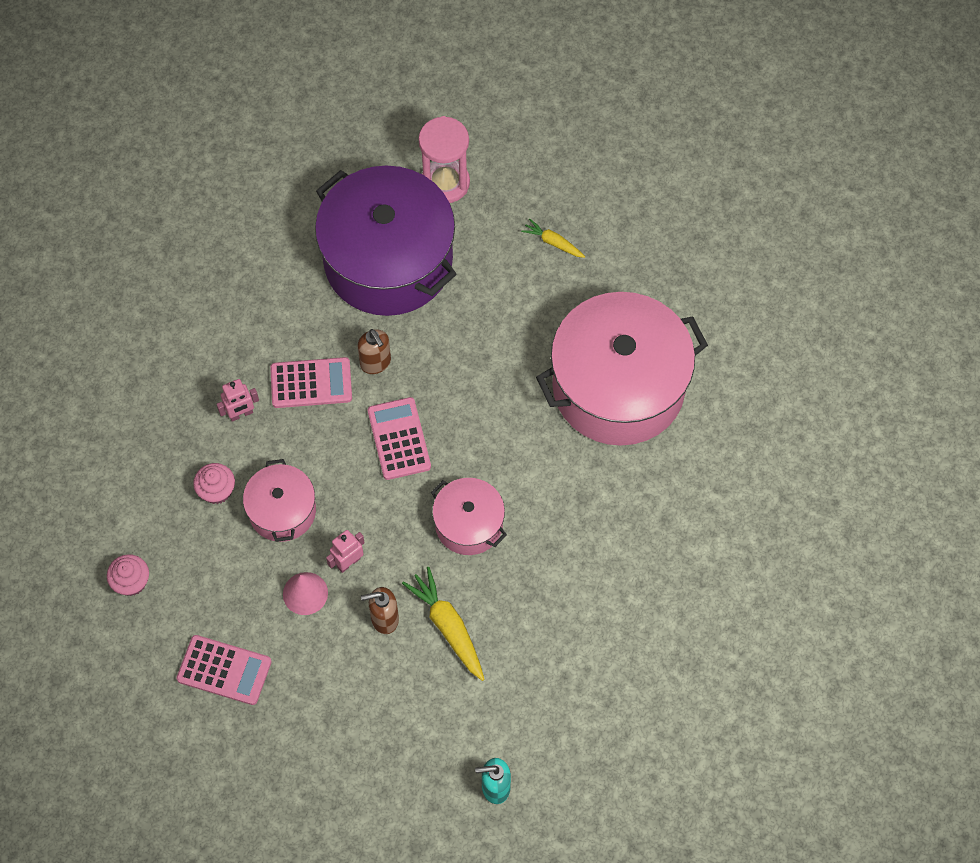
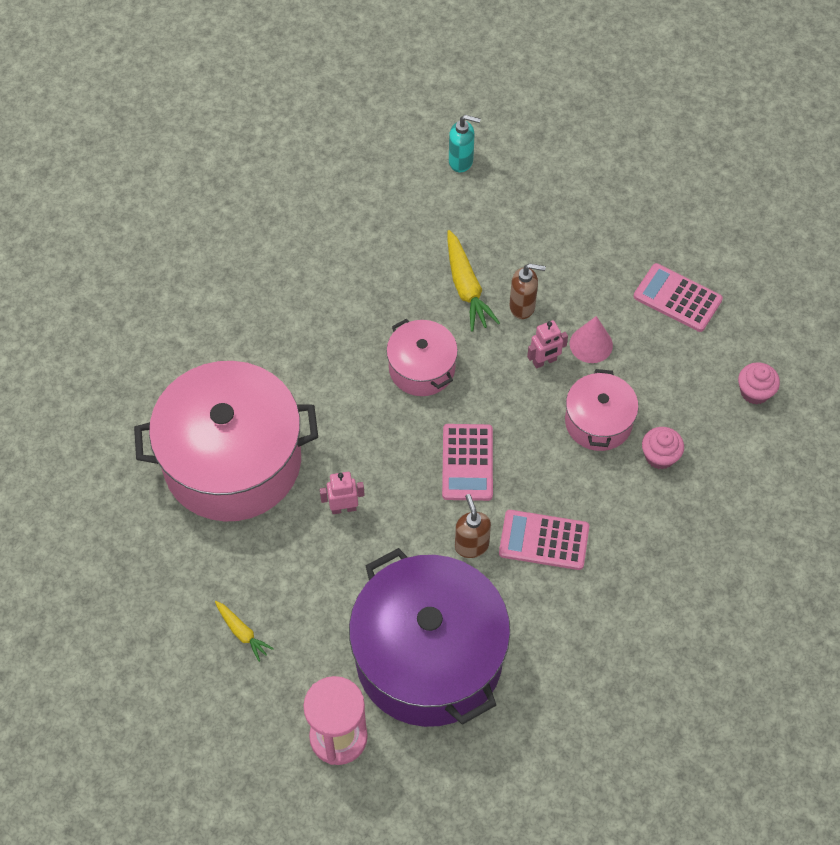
camera: 165 degrees left, 5 degrees down
pink robot [217,379,259,422] -> pink robot moved to [320,472,365,514]

